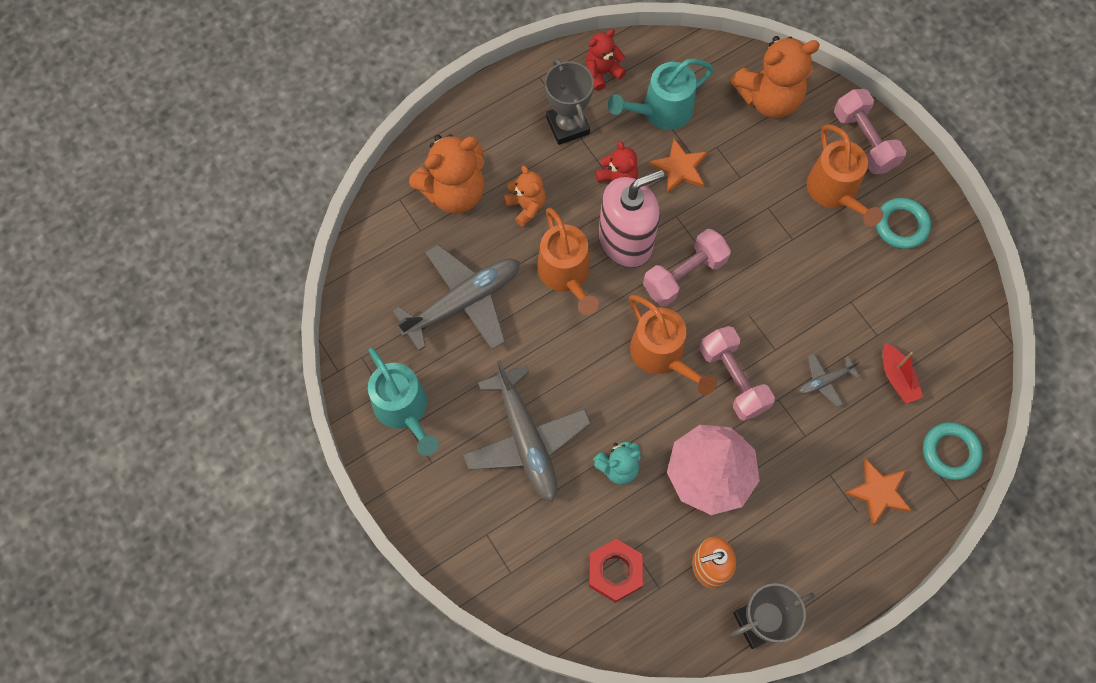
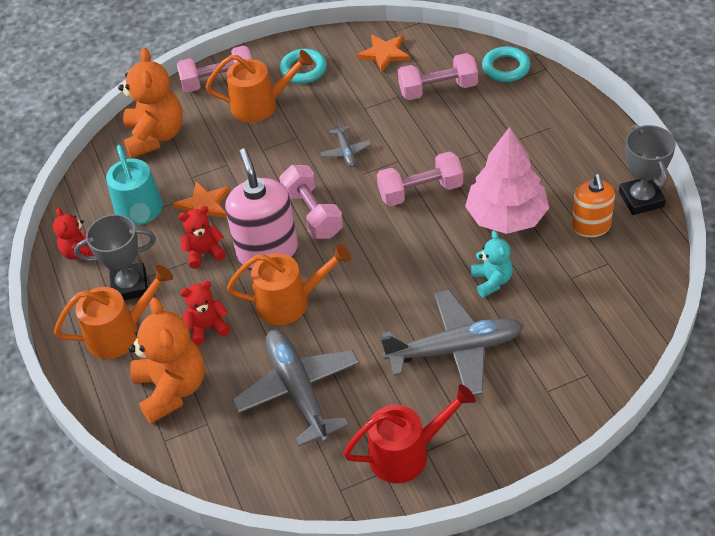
camera: 75 degrees left, 20 degrees down
turquoise watering can [368,347,439,456] -> red watering can [343,384,475,483]
orange teddy bear [504,165,546,227] -> red teddy bear [180,281,231,345]
red nut [589,539,643,603] -> none
orange watering can [629,295,717,395] -> orange watering can moved to [54,265,173,359]
grey plane [799,353,860,407] -> grey plane moved to [320,120,371,167]
orange star [844,459,912,526] -> orange star moved to [357,35,410,73]
red boat [883,343,923,404] -> pink dumbbell [398,53,478,100]

